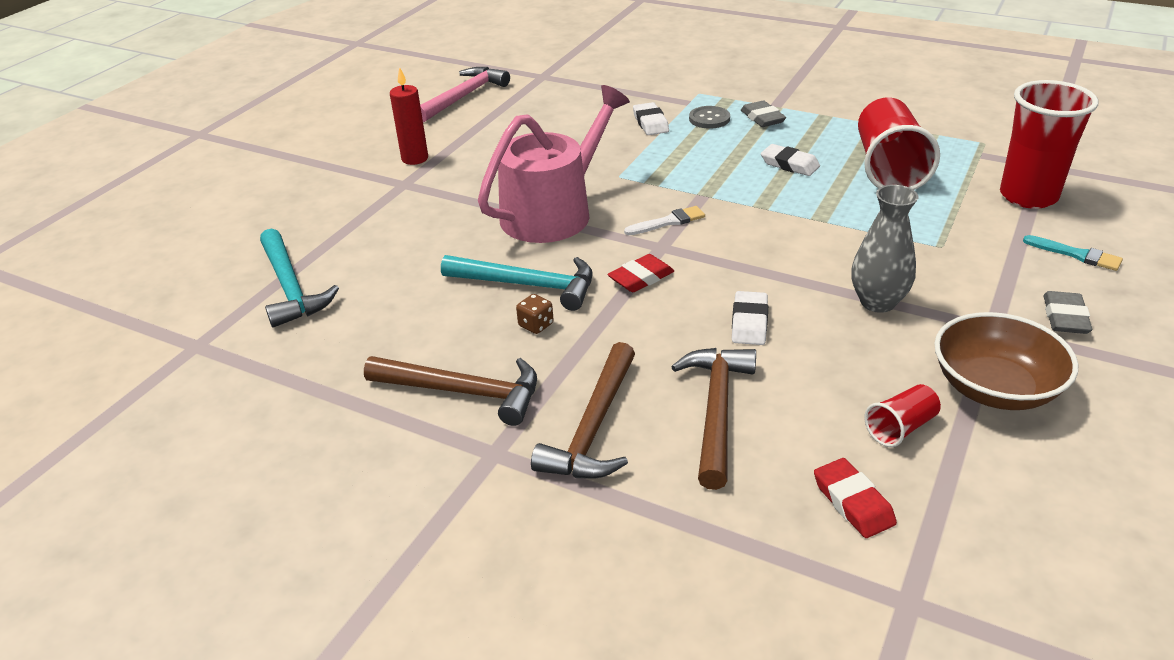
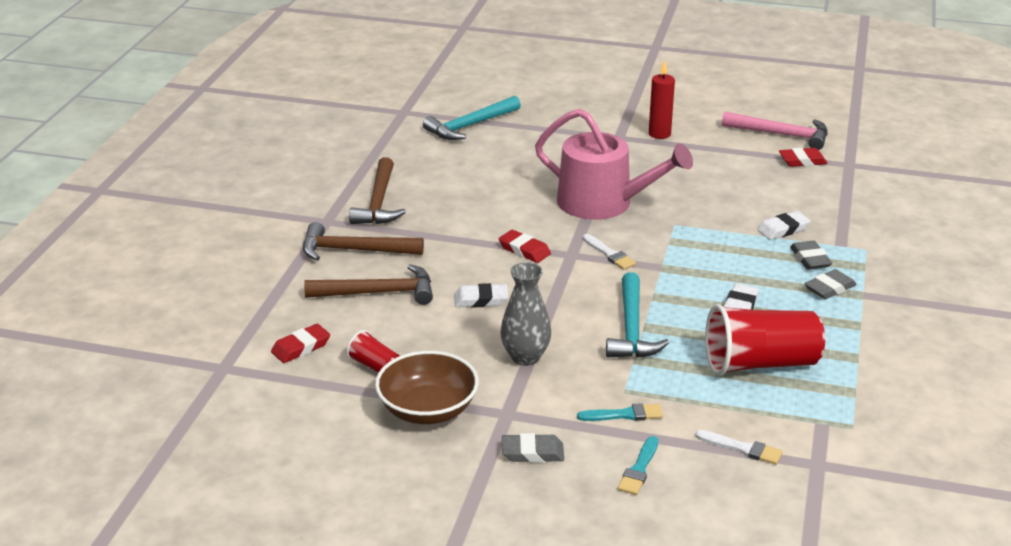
camera: 75 degrees right, 5 degrees down
turquoise hammer [441,255,593,311] -> turquoise hammer moved to [606,272,669,358]
brown dice [516,294,554,334] -> none
grey button [689,106,730,129] -> grey eraser [790,241,832,270]
red cup [1000,80,1099,209] -> white brush [695,430,783,465]
none -> turquoise brush [577,403,663,421]
none -> red eraser [779,148,828,167]

